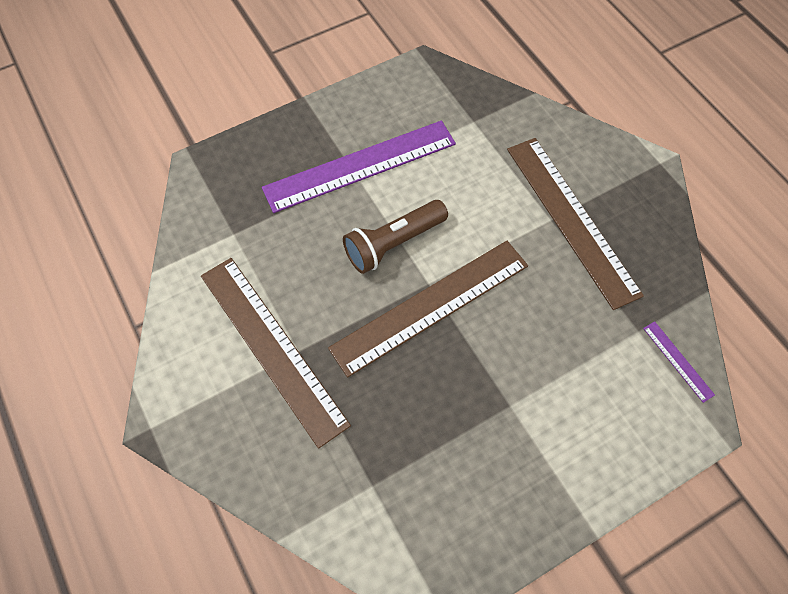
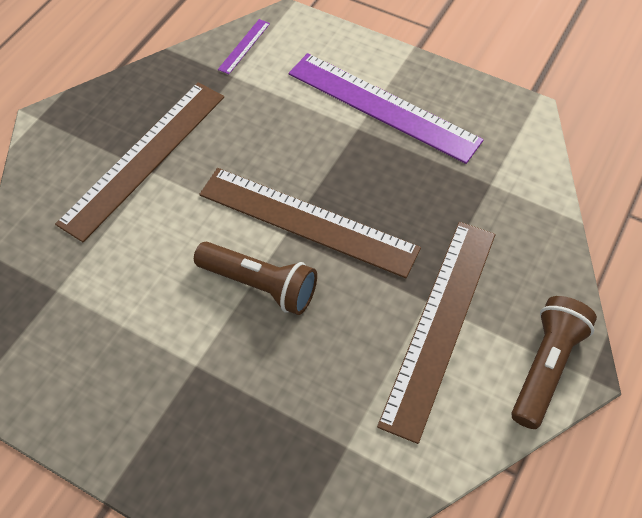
camera: 120 degrees left, 5 degrees down
purple ruler [262,121,456,213] -> purple ruler moved to [289,53,484,164]
none -> brown flashlight [511,296,597,429]

